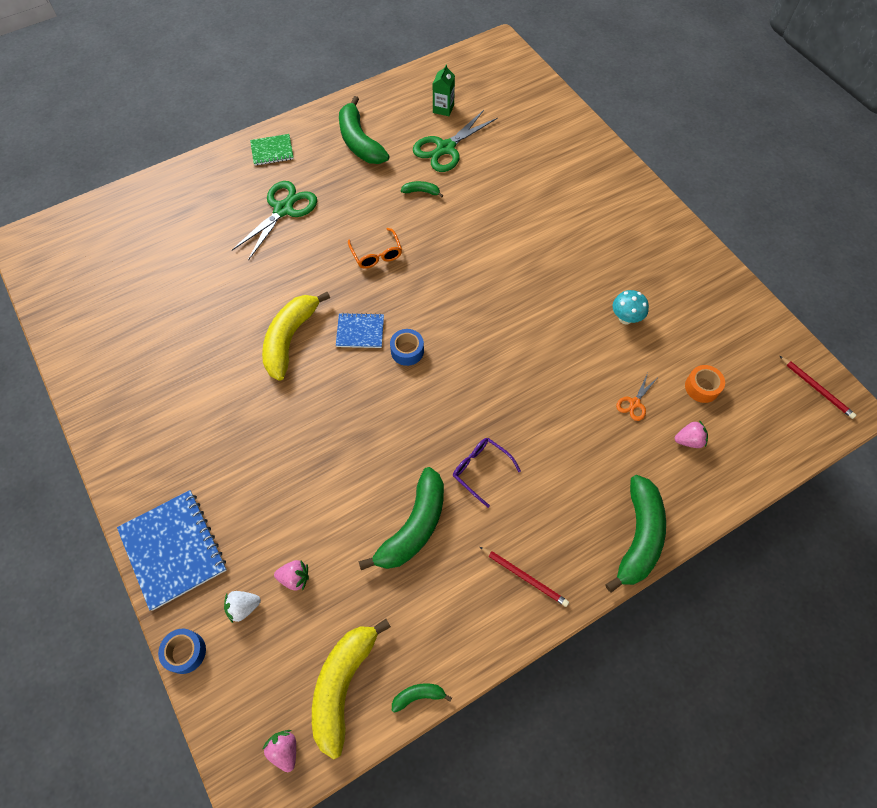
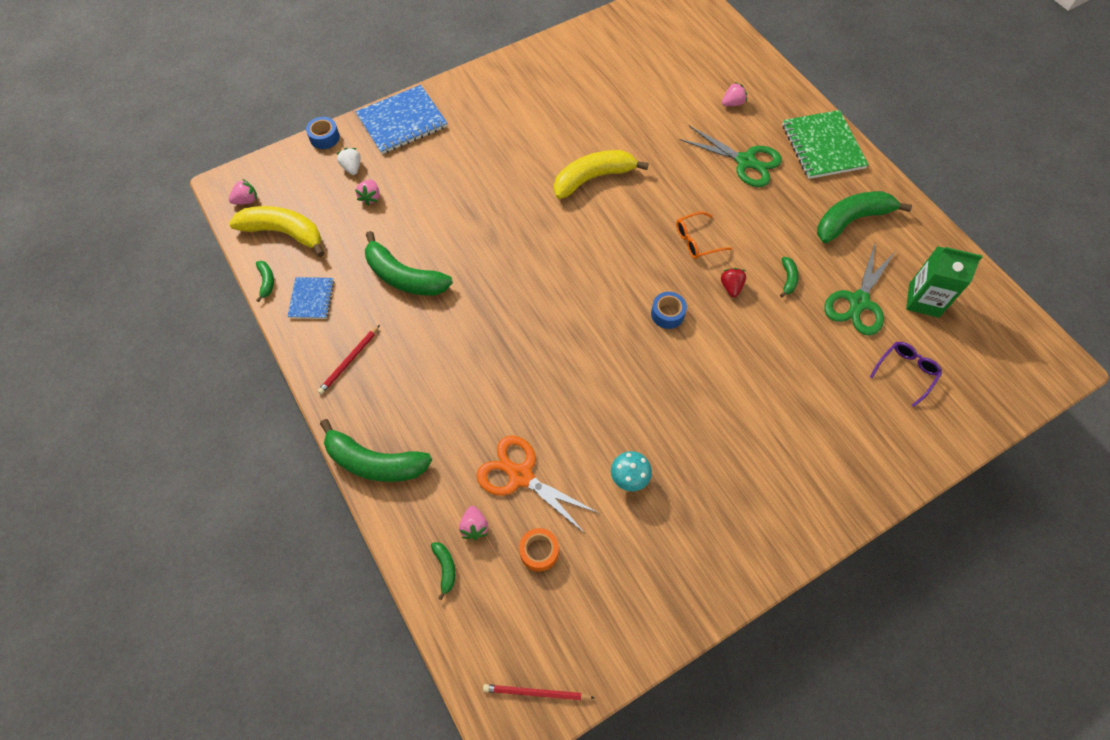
camera: 90 degrees right, 0 degrees up
green notebook [250,134,294,166] -> green notebook [782,110,869,179], size x1.79
yellow banana [262,292,330,380] -> yellow banana turned 45 degrees counterclockwise [554,150,649,199]
blue notebook [336,313,384,348] -> blue notebook moved to [287,277,334,319]
blue tape [390,329,424,366] -> blue tape moved to [651,292,687,329]
green scissors [413,110,498,172] -> green scissors turned 105 degrees counterclockwise [824,244,896,335]
green carton [433,64,455,116] -> green carton [906,246,983,318], size x1.54
purple glasses [453,438,521,508] -> purple glasses moved to [870,342,942,407]
orange scissors [616,373,656,421] -> orange scissors [477,436,600,533], size x2.03
red pencil [780,356,856,419] -> red pencil turned 45 degrees clockwise [483,684,595,700]
none -> green banana [431,542,455,600]
none -> red strawberry [721,268,746,297]
none -> pink strawberry [722,82,747,106]

